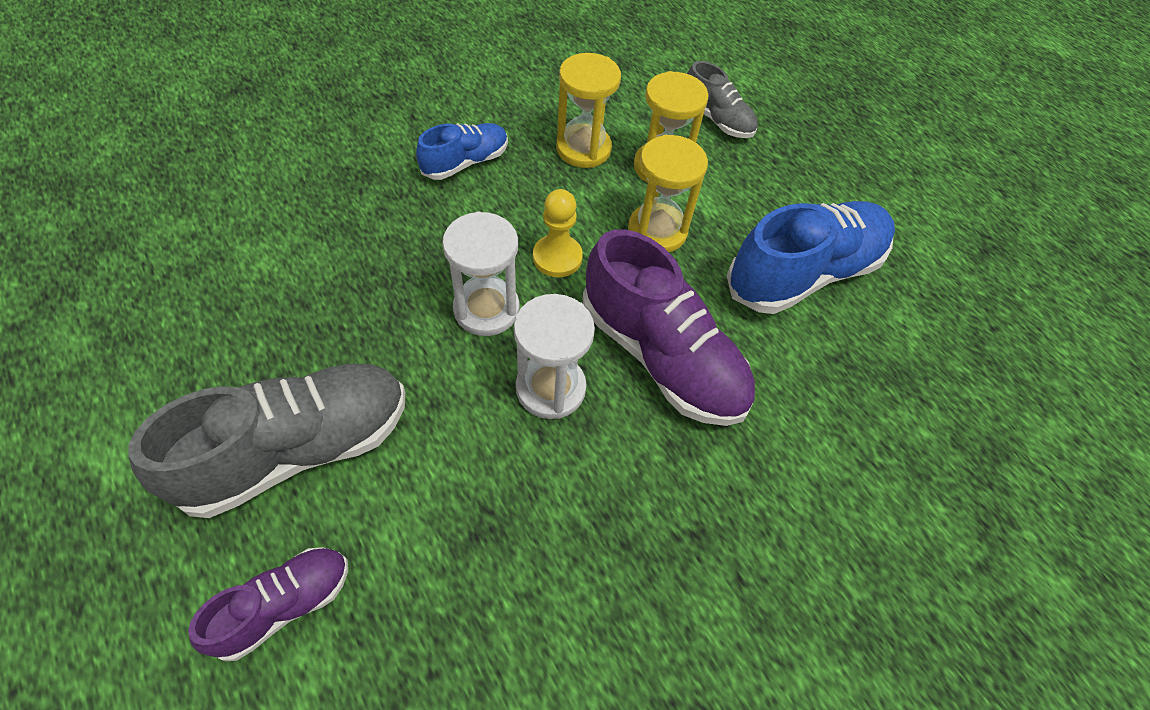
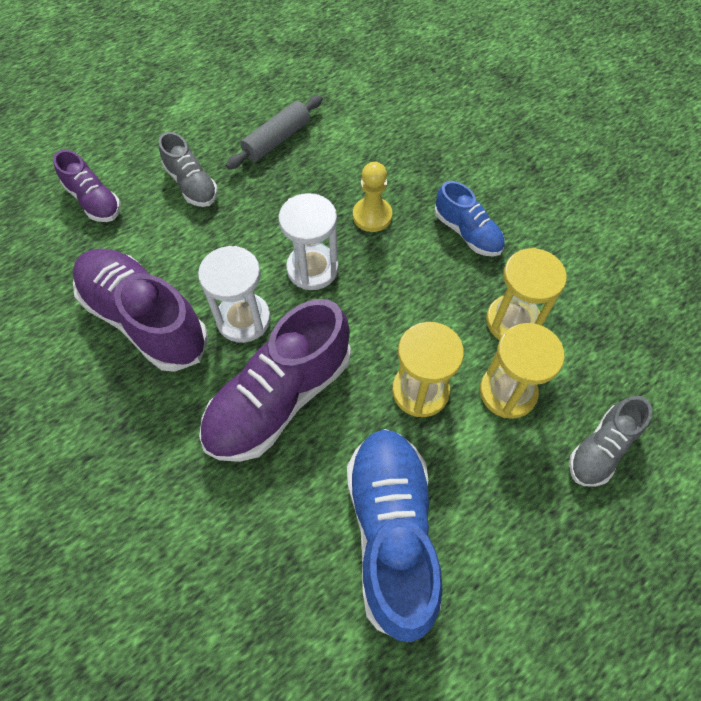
camera: 90 degrees right, 5 degrees up
grey shoe [128,364,405,518] -> grey shoe [159,132,218,207], size x0.55
yellow pawn [533,189,583,277] -> yellow pawn moved to [353,162,392,232]
blue shoe [727,201,895,314] -> blue shoe turned 150 degrees counterclockwise [347,429,443,642]
none -> purple shoe [73,248,208,372]
none -> grey rolling pin [226,95,323,169]

